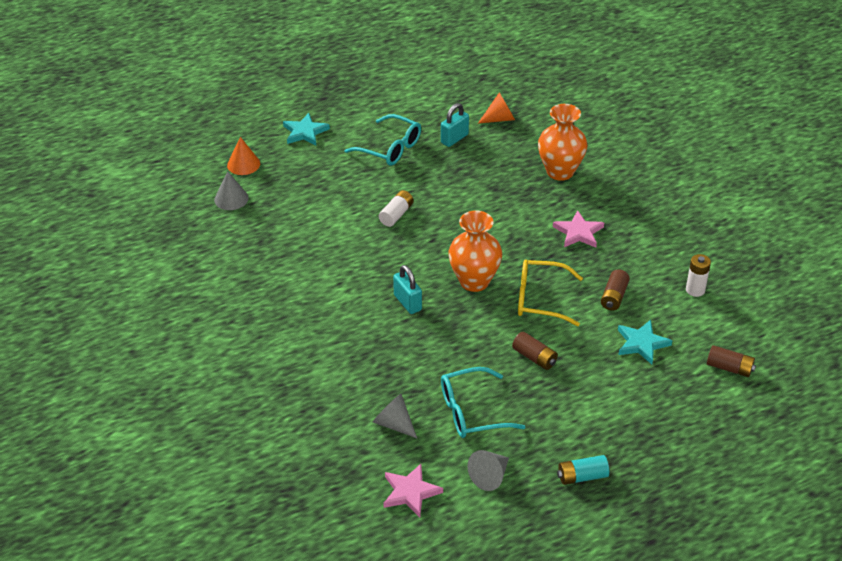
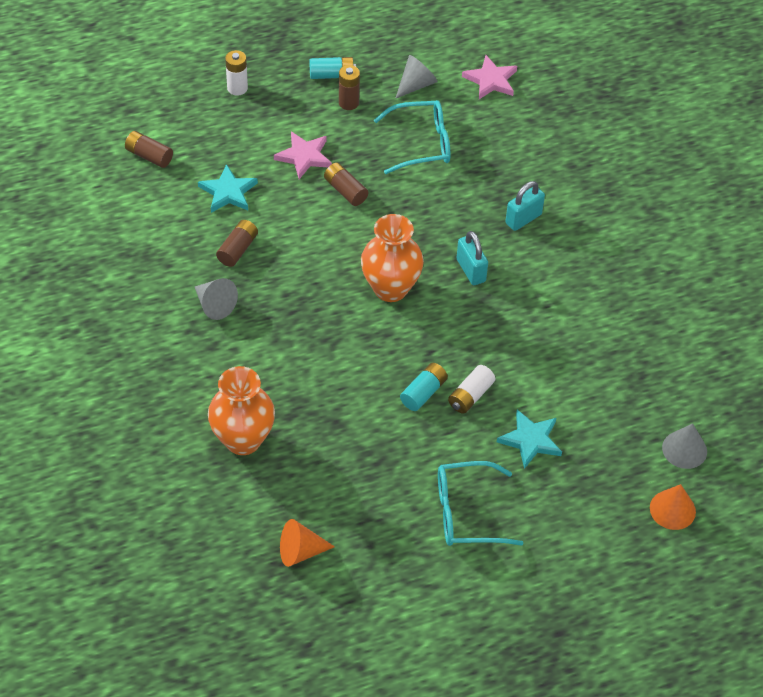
camera: 175 degrees left, 10 degrees up
turquoise star [283,113,330,145] -> turquoise star moved to [497,410,562,469]
turquoise glasses [344,114,421,166] -> turquoise glasses turned 45 degrees counterclockwise [438,461,524,546]
grey cone [373,394,417,438] -> grey cone moved to [195,278,238,320]
turquoise padlock [441,103,469,147] -> turquoise padlock moved to [505,181,545,231]
yellow glasses [518,260,583,326] -> none
pink star [553,210,604,248] -> pink star moved to [274,132,332,179]
white battery [686,254,711,297] -> white battery moved to [225,50,248,96]
none -> brown battery [339,65,360,110]
none -> turquoise battery [400,363,448,411]

